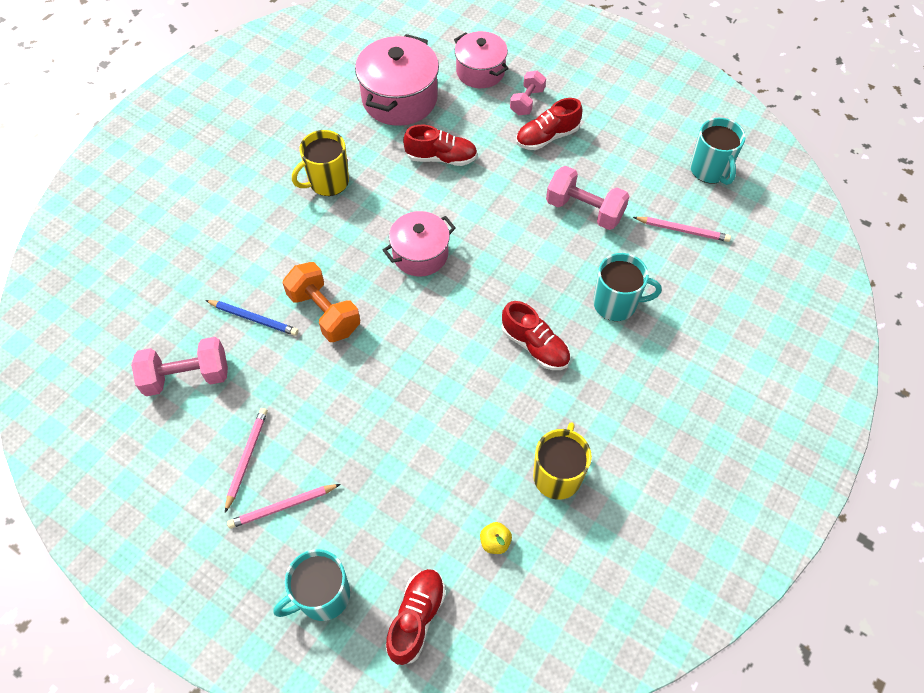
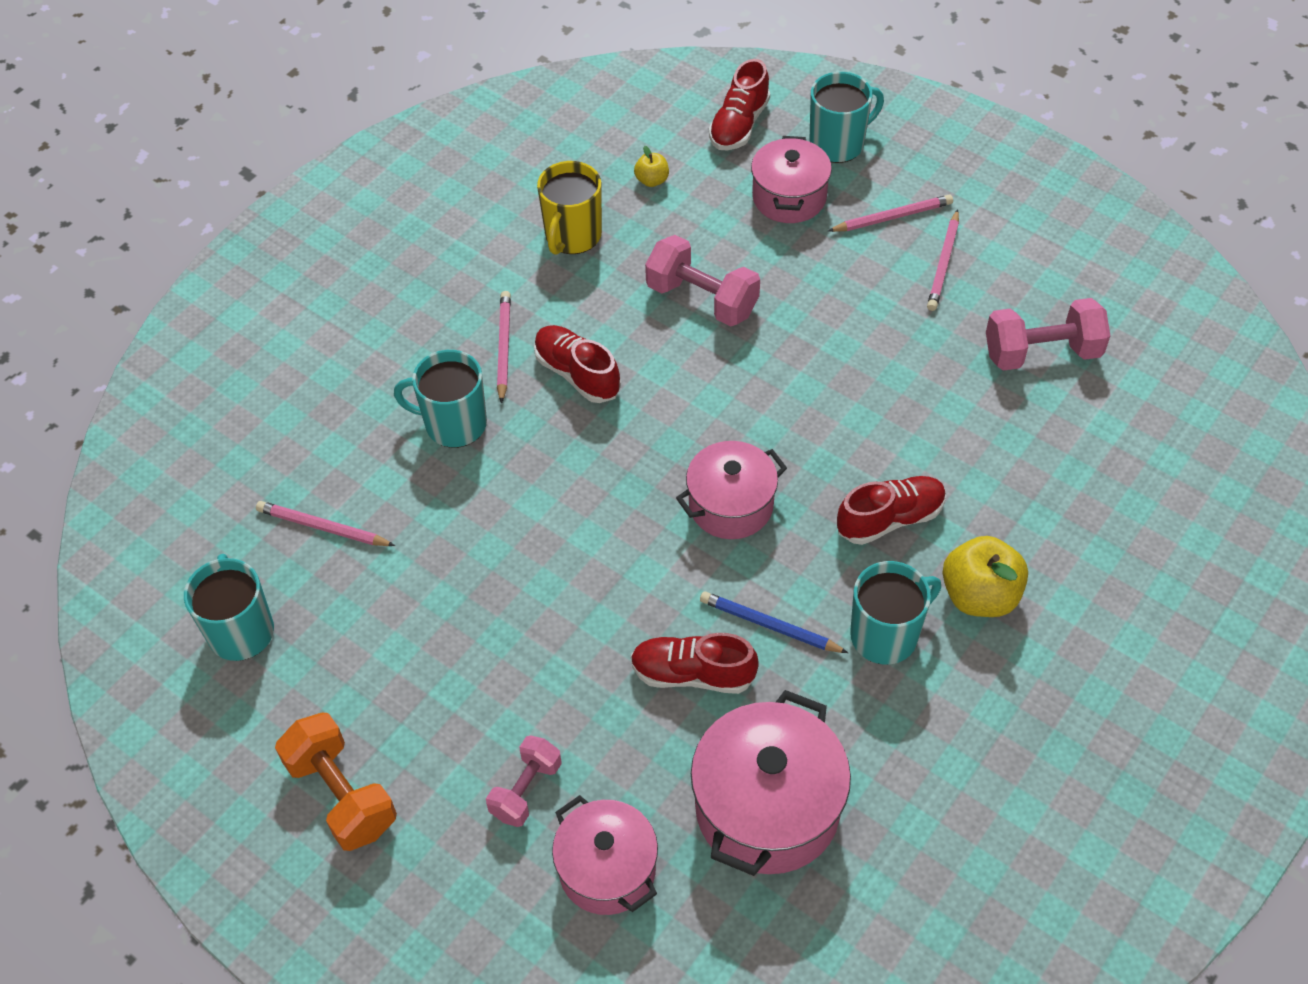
camera: 175 degrees left, 5 degrees down
blue pencil [205,300,299,336] -> blue pencil moved to [700,591,848,653]
orange dumbbell [283,262,360,342] -> orange dumbbell moved to [275,713,397,851]
yellow mug [292,130,349,196] -> turquoise mug [850,561,941,665]
red shoe [516,98,583,150] -> red shoe moved to [837,476,946,545]
pink dumbbell [546,166,629,230] -> pink dumbbell moved to [645,235,760,326]
none -> pink pencil [497,291,511,404]
none -> pink pot [751,136,832,223]
none -> yellow apple [943,536,1028,617]

